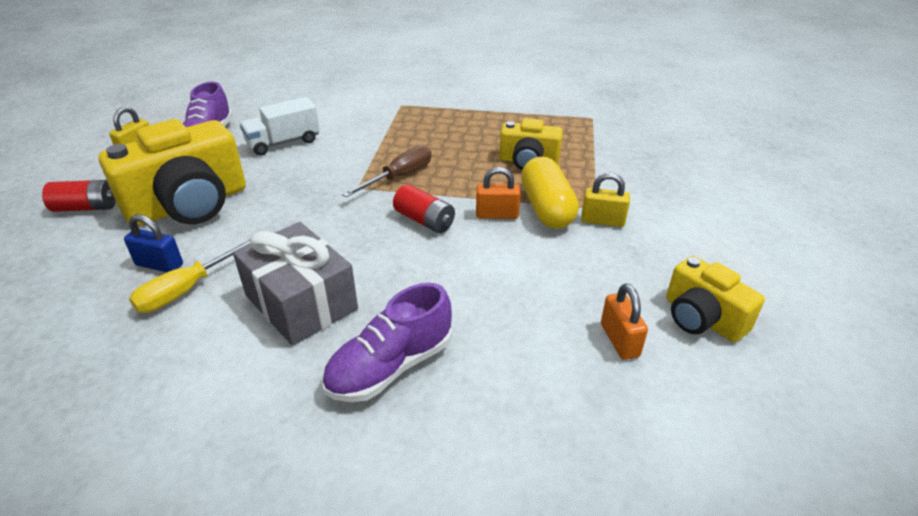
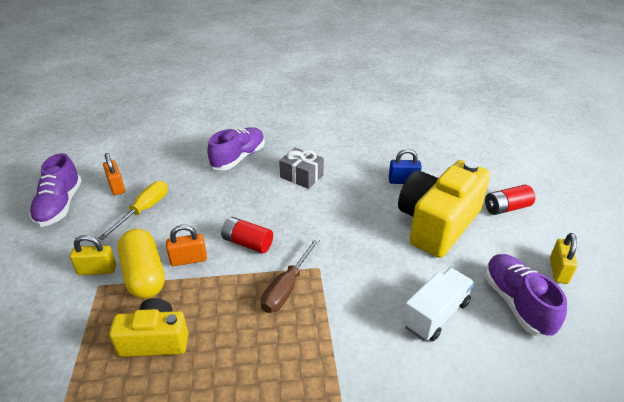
camera: 165 degrees right, 0 degrees up
yellow screwdriver [129,240,250,313] -> yellow screwdriver moved to [98,181,168,240]
grey gift [233,222,358,346] -> grey gift [279,148,324,189], size x0.64
yellow camera [666,256,765,342] -> purple shoe [29,153,82,227]

